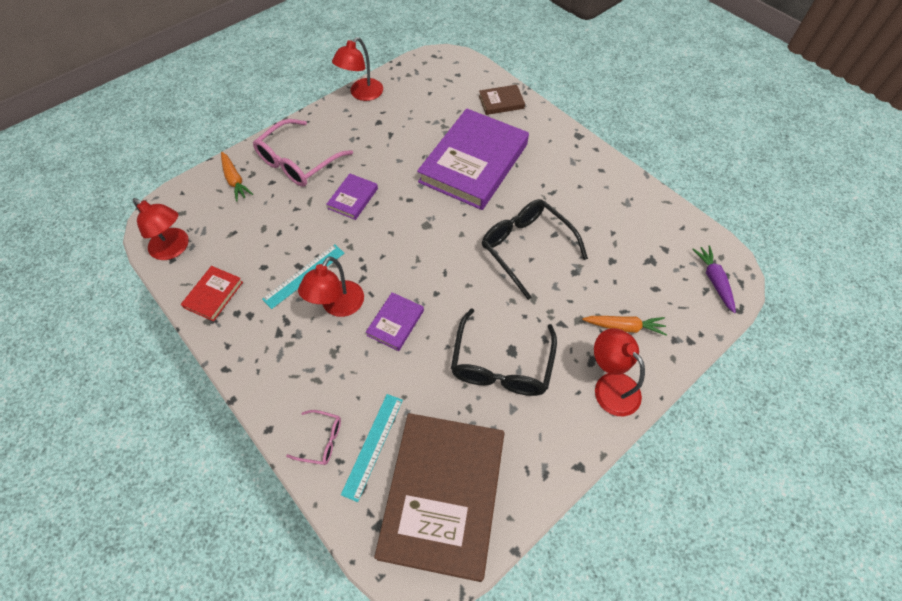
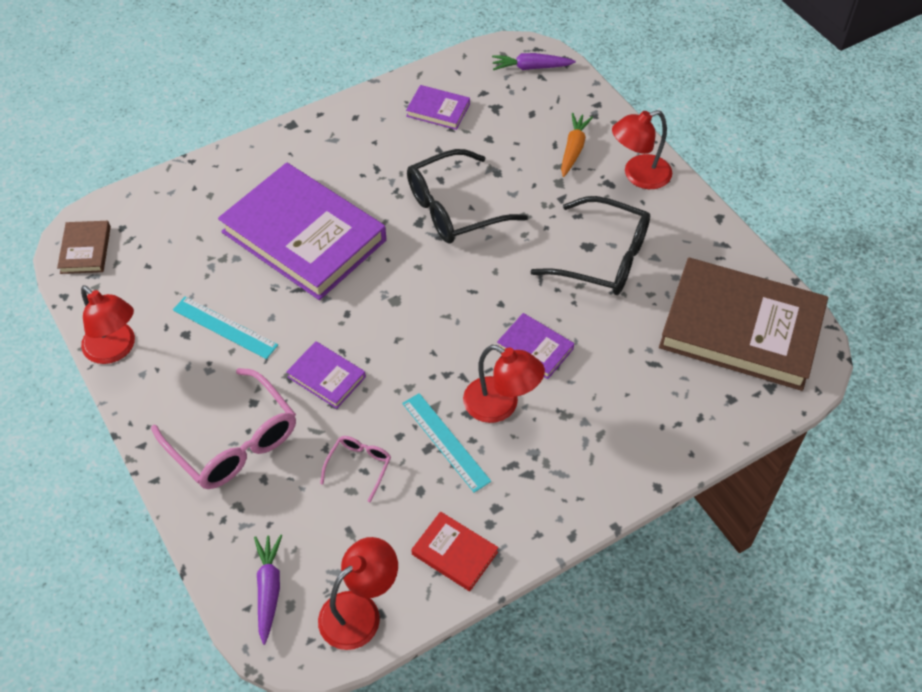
camera: 80 degrees left, 5 degrees down
orange carrot [221,152,253,202] -> none
pink glasses [286,410,341,465] -> pink glasses moved to [320,436,391,502]
turquoise ruler [341,394,403,502] -> turquoise ruler moved to [173,297,278,359]
brown book [479,85,525,115] -> brown book moved to [57,221,111,274]
none -> purple carrot [254,535,283,645]
none -> purple book [406,85,470,130]

